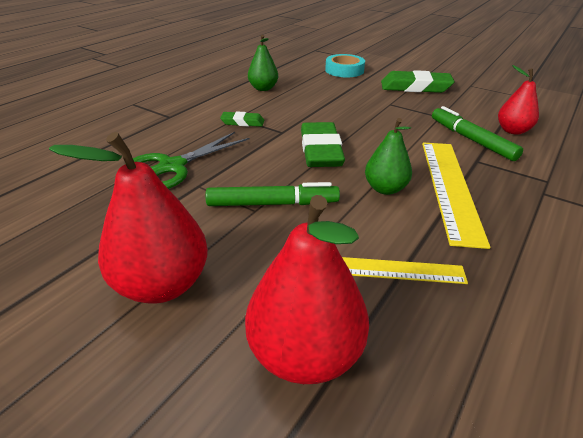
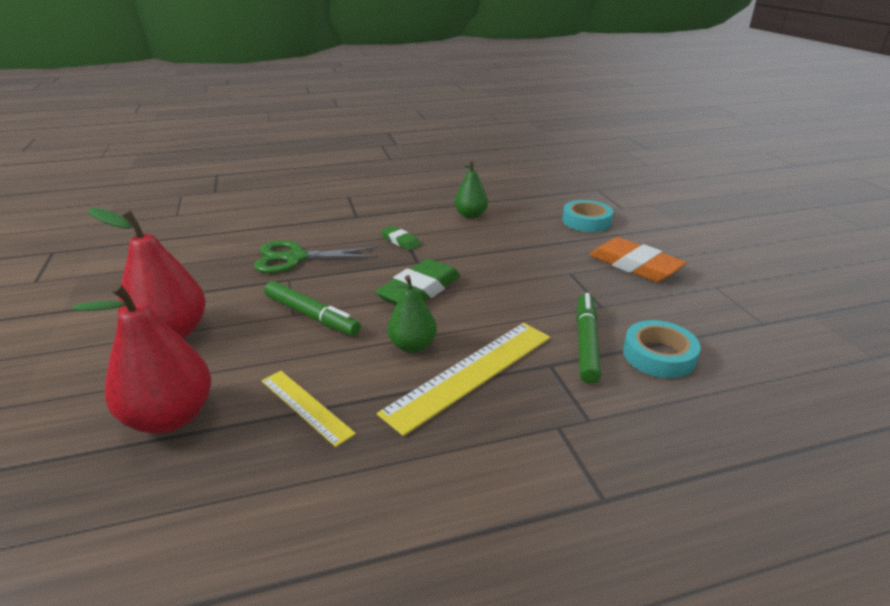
camera: 40 degrees right, 5 degrees down
green eraser [381,70,455,93] -> orange eraser [590,237,687,282]
red pear [498,65,539,135] -> turquoise tape [623,320,701,378]

